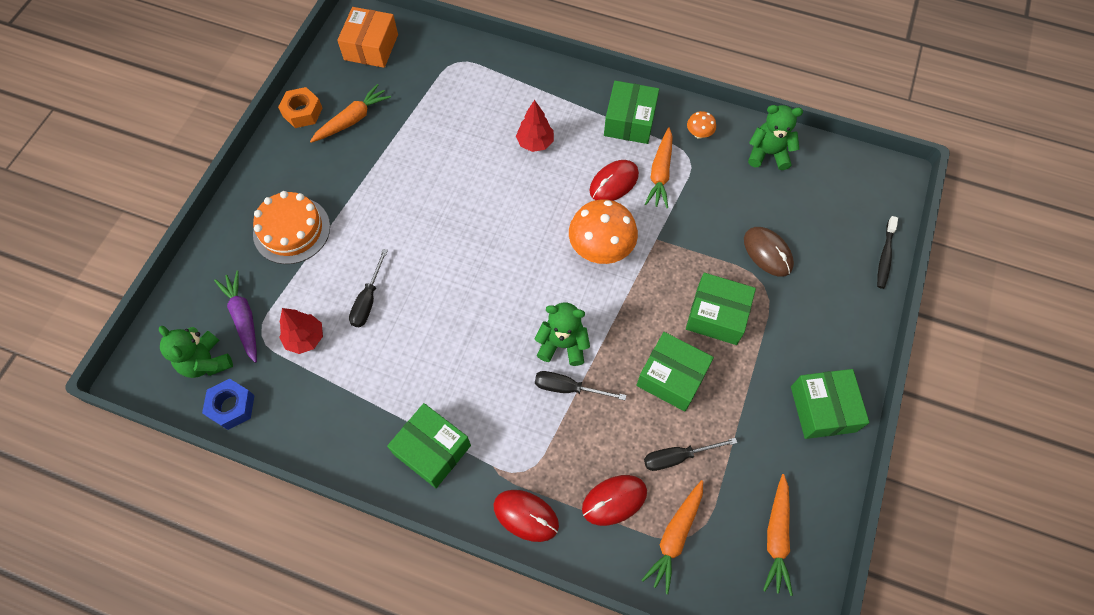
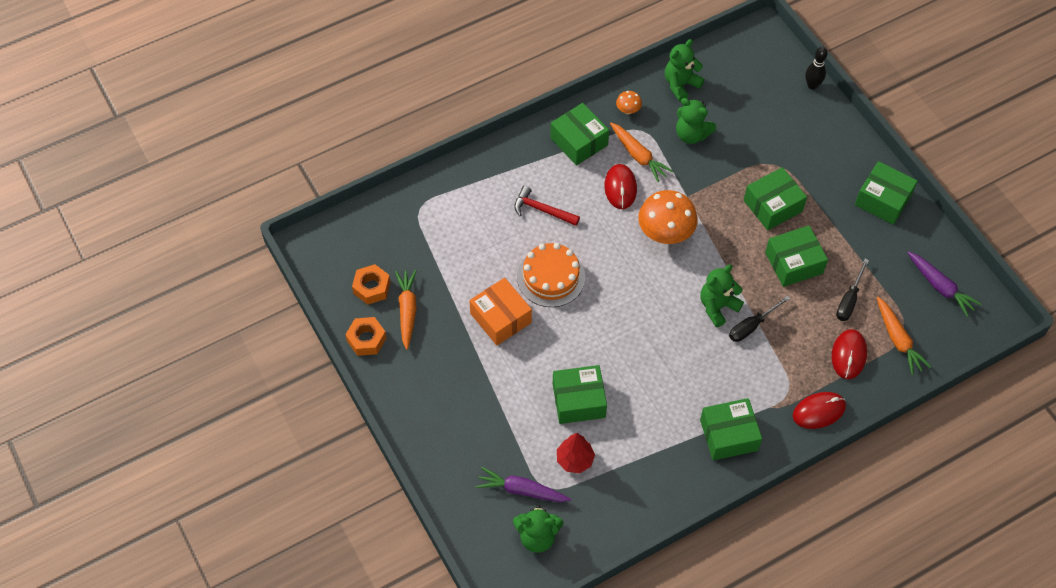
camera: 50 degrees left, 5 degrees down
blue nut [202,379,254,430] -> none
orange cake [253,191,330,264] -> orange cake moved to [517,243,585,307]
orange box [337,7,398,68] -> orange box moved to [469,278,532,345]
black screwdriver [349,249,388,327] -> green box [553,365,607,424]
red tree [516,100,554,152] -> red hammer [514,186,580,226]
brown mouse [744,227,794,277] -> none
orange carrot [763,474,793,596] -> purple carrot [907,251,982,317]
black toothbrush [877,216,898,289] -> black bowling pin [805,47,828,89]
none -> orange nut [352,264,391,305]
none -> green teddy bear [676,98,716,144]

